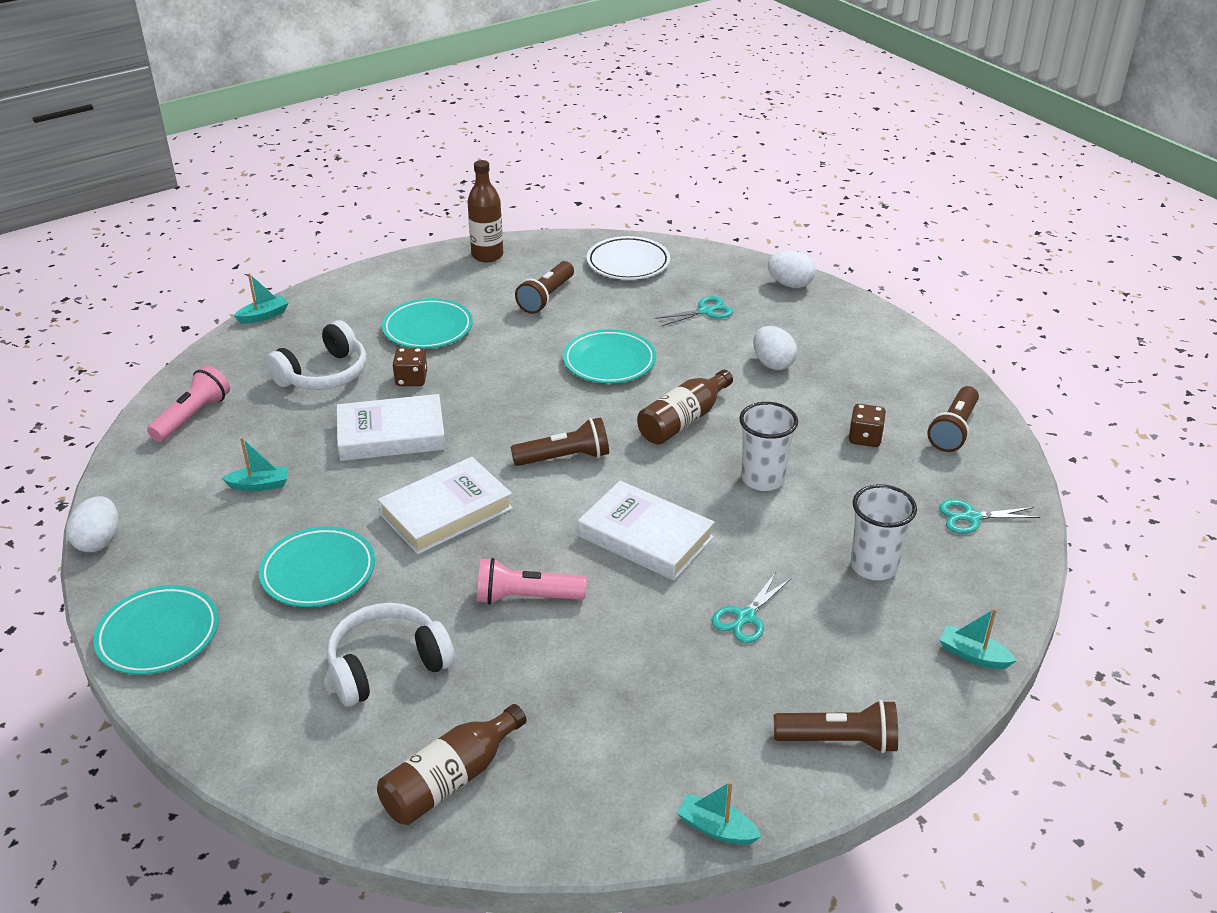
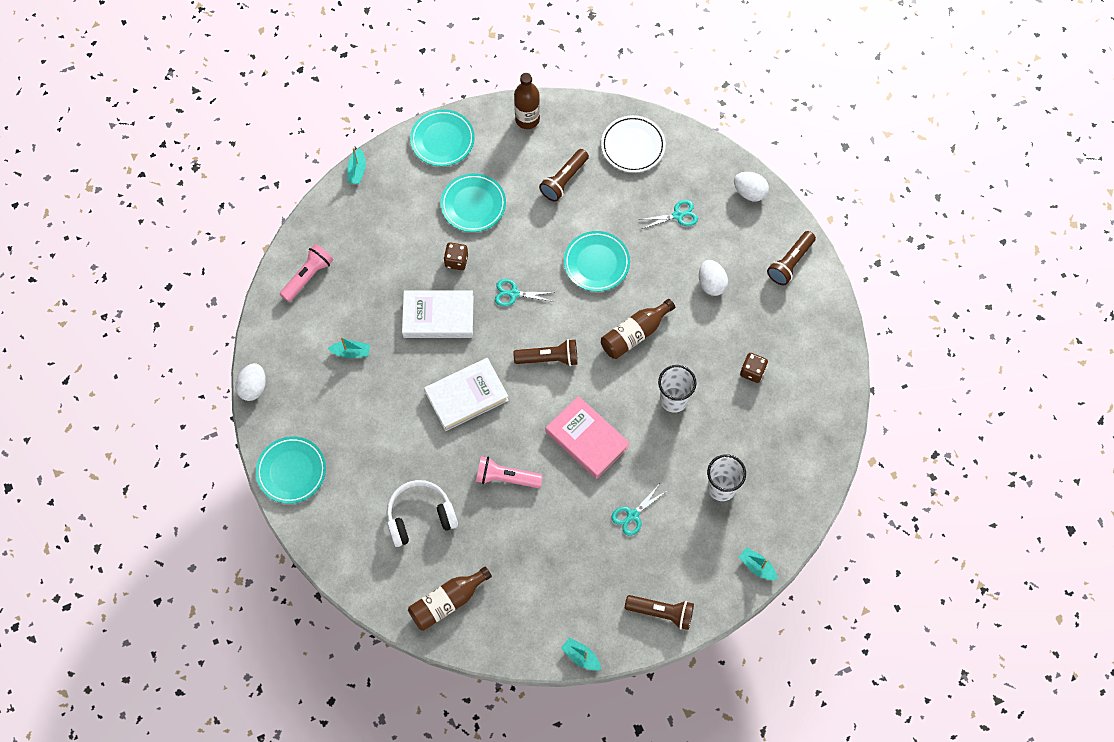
camera: 10 degrees right, 30 degrees up
turquoise boat [234,273,288,324] -> turquoise boat turned 120 degrees clockwise [347,148,366,184]
turquoise plate [259,526,375,607] -> turquoise plate moved to [410,109,475,167]
white headphones [265,320,366,390] -> none
white book [578,481,715,580] -> pink book [546,396,630,479]
brown flashlight [927,386,979,452] -> brown flashlight moved to [767,231,816,285]
turquoise scissors [939,500,1040,534] -> turquoise scissors moved to [495,279,555,306]

